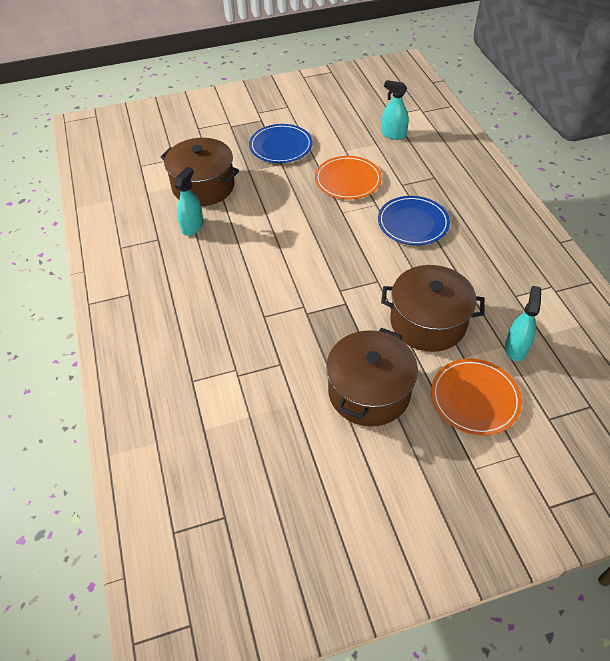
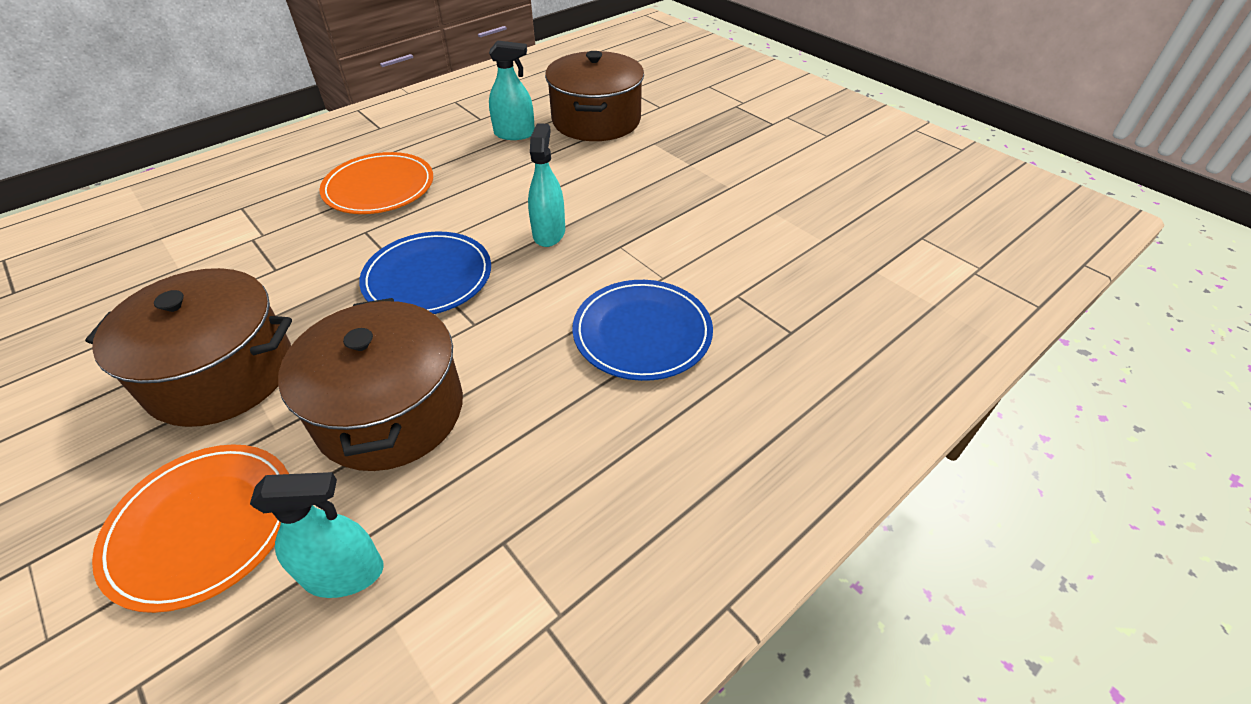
camera: 65 degrees right, 5 degrees down
blue plate [249,124,313,163] -> blue plate moved to [359,232,491,314]
orange plate [315,156,382,199] -> orange plate moved to [319,152,433,214]
turquoise spray bottle [381,80,409,140] -> turquoise spray bottle moved to [528,123,565,247]

